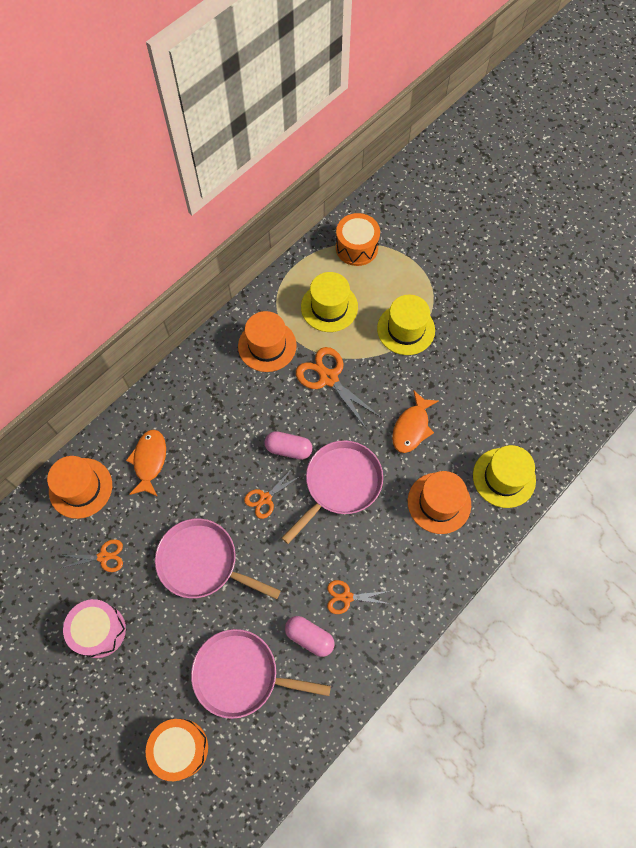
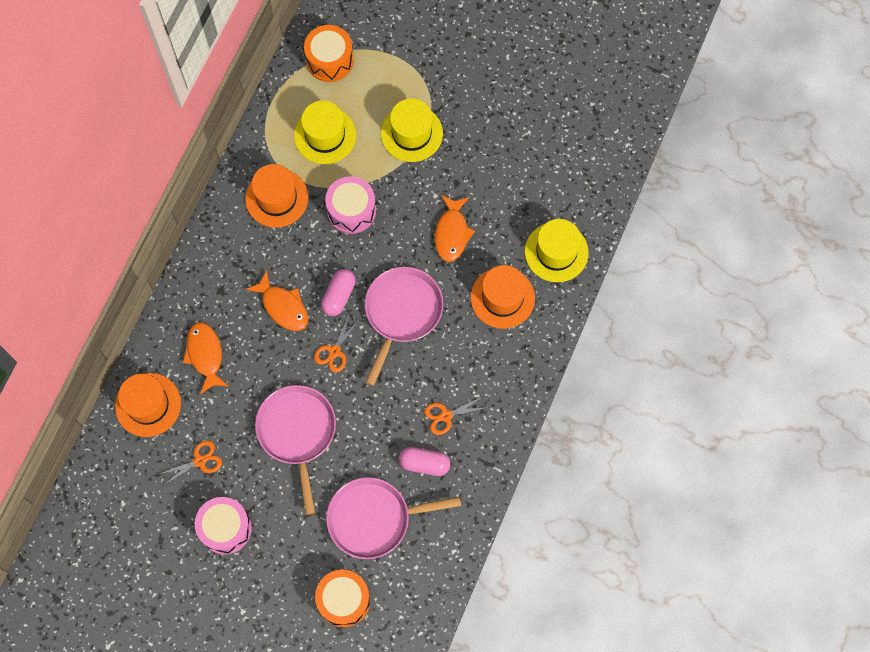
camera: 20 degrees left, 5 degrees up
pink pan [155,519,281,599] -> pink pan turned 75 degrees clockwise [255,385,336,515]
pink capsule [265,431,313,460] -> pink capsule turned 60 degrees counterclockwise [321,269,356,316]
orange scissors [296,347,380,428] -> pink drum [325,176,376,234]
none -> orange fish [245,270,308,331]

